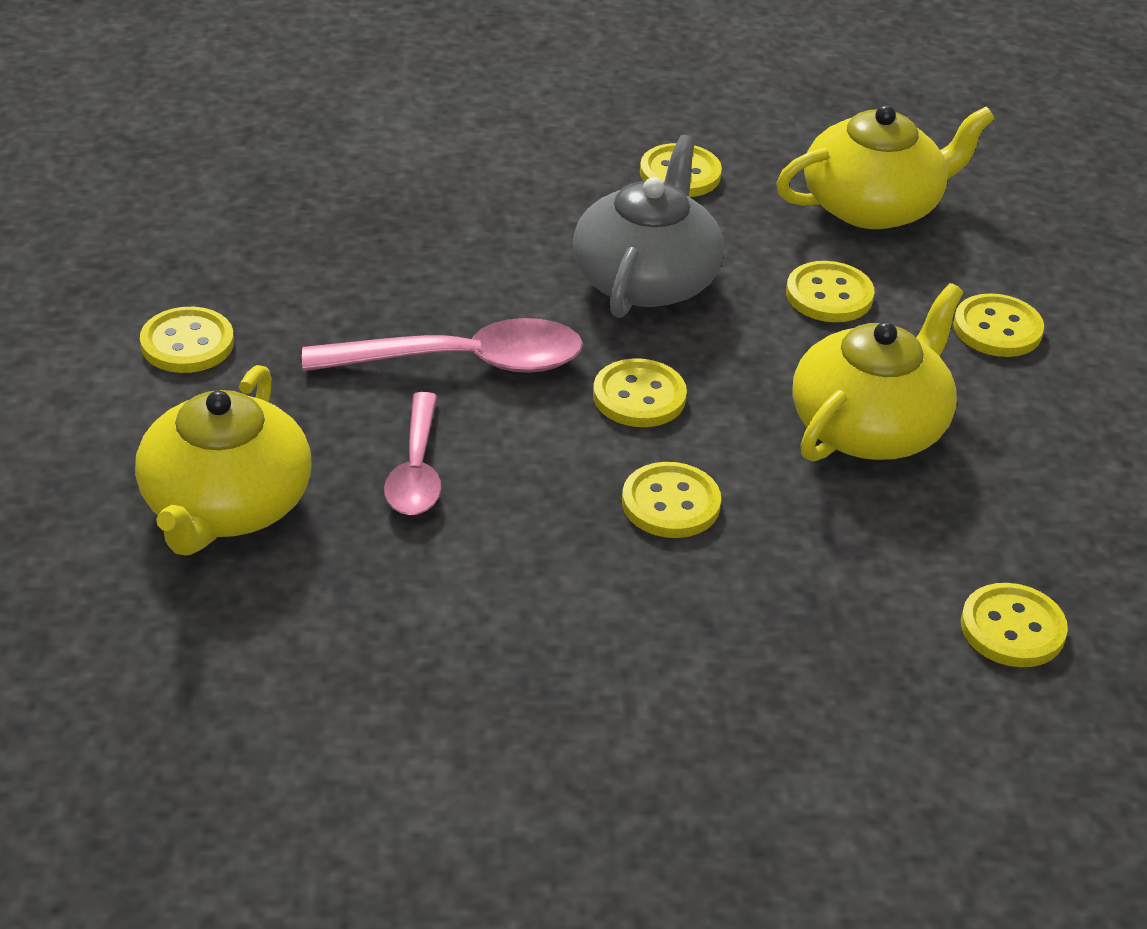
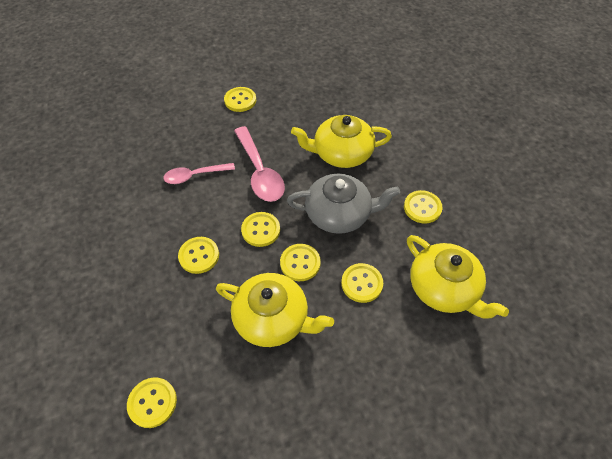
camera: 75 degrees right, 15 degrees up
yellow teapot [135,365,312,555] -> yellow teapot moved to [291,115,392,168]
yellow button [953,293,1044,357] -> yellow button moved to [280,244,321,281]

